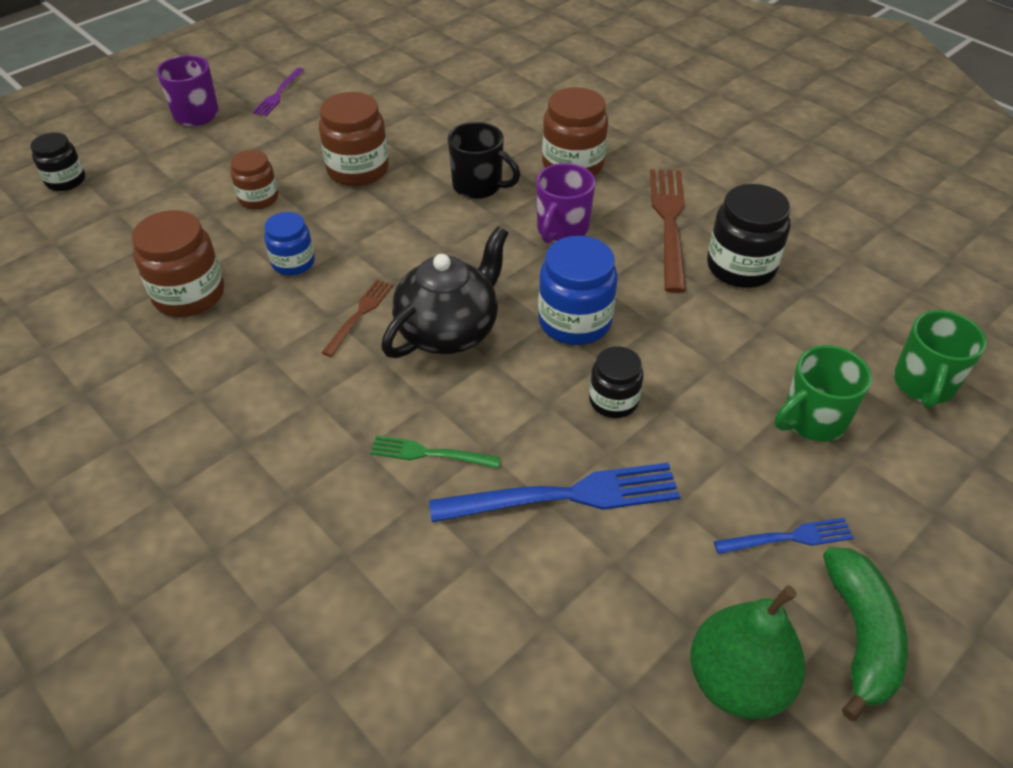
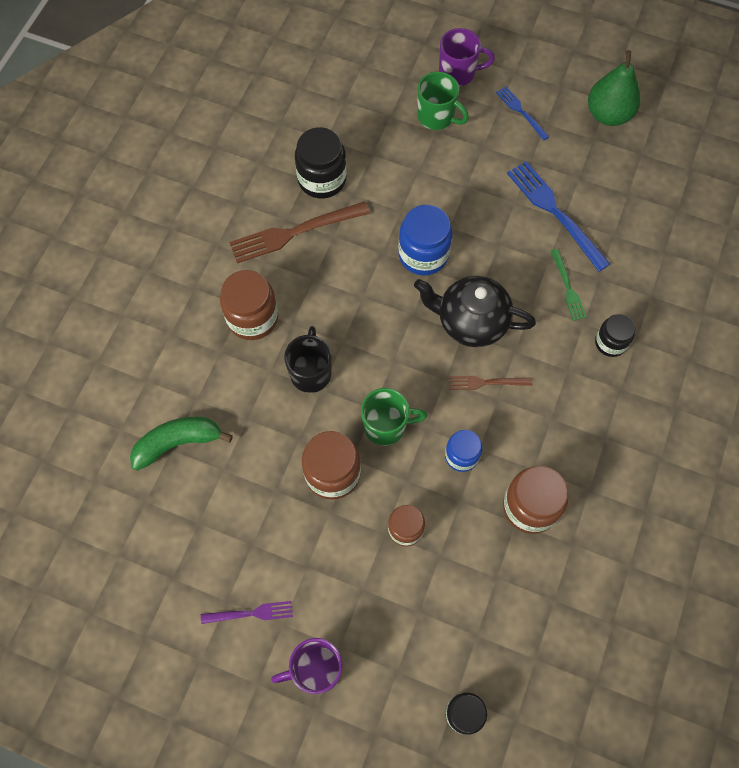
camera: 115 degrees left, 20 degrees up
purple mug [536,163,595,243] -> purple mug moved to [439,28,495,86]
black jar [589,346,643,418] -> black jar moved to [595,314,635,357]
green banana [823,547,908,721] -> green banana moved to [130,417,233,471]
green mug [894,310,987,409] -> green mug moved to [361,388,427,446]

